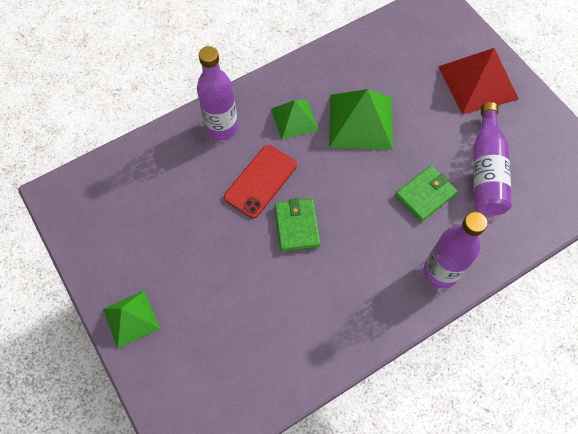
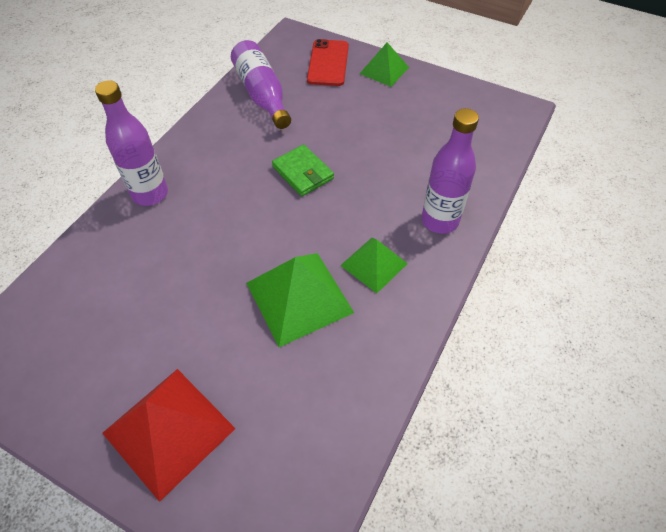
camera: 150 degrees right, 10 degrees down
red phone [224,145,297,218] -> red phone moved to [307,39,349,86]
green wallet [395,166,458,222] -> none
purple bottle [473,102,512,216] -> purple bottle moved to [231,40,291,129]

